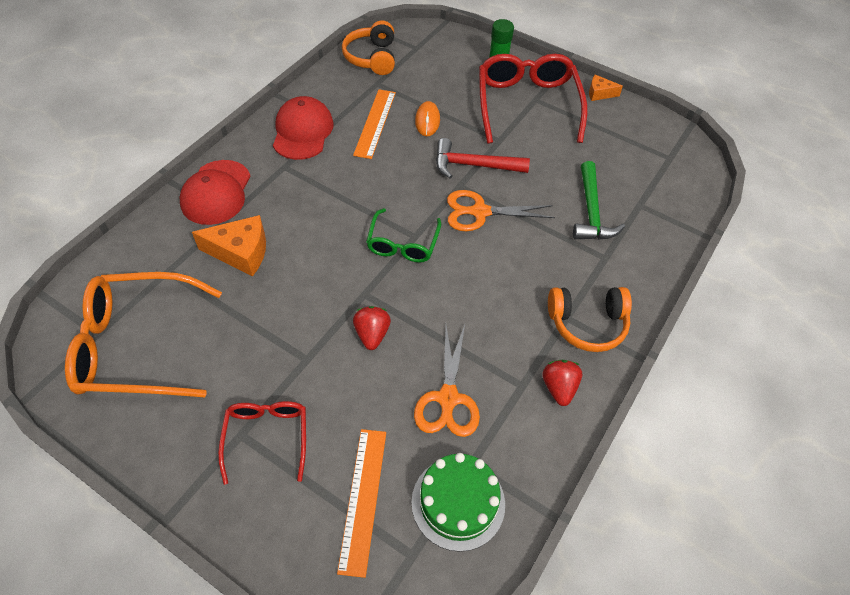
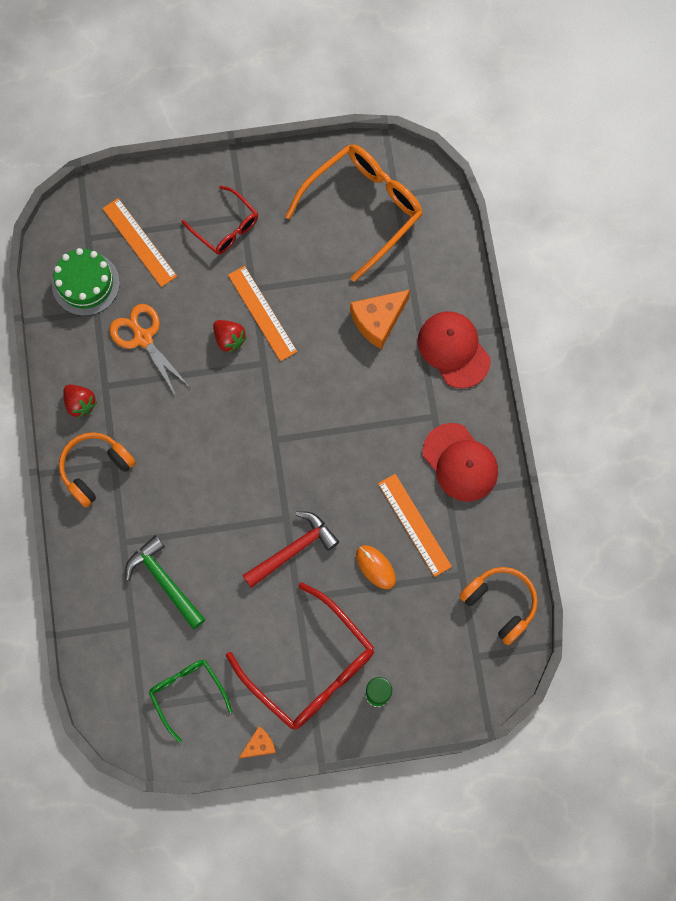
camera: 140 degrees right, 20 degrees up
green glasses [366,208,441,263] -> green glasses moved to [149,660,232,743]
orange scissors [447,190,555,231] -> none
none -> orange ruler [228,266,297,361]

